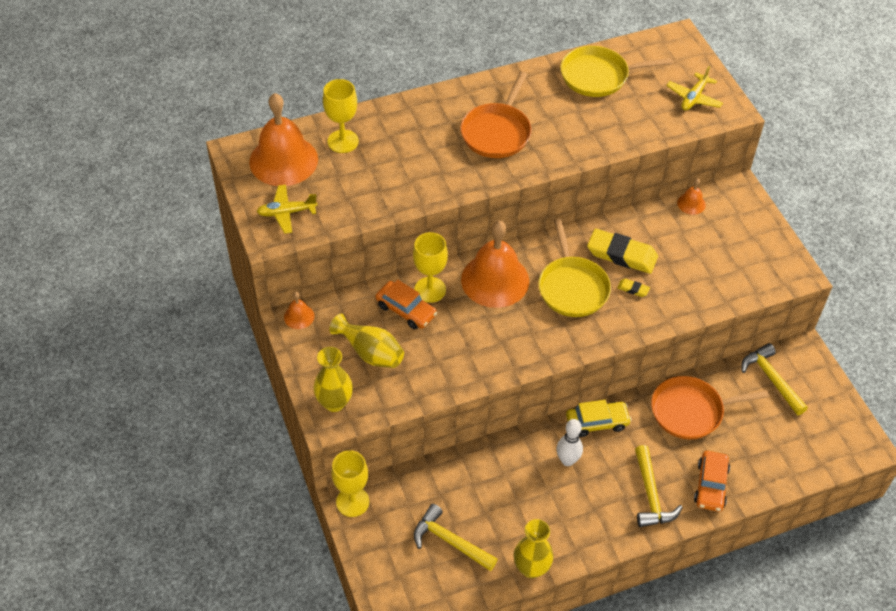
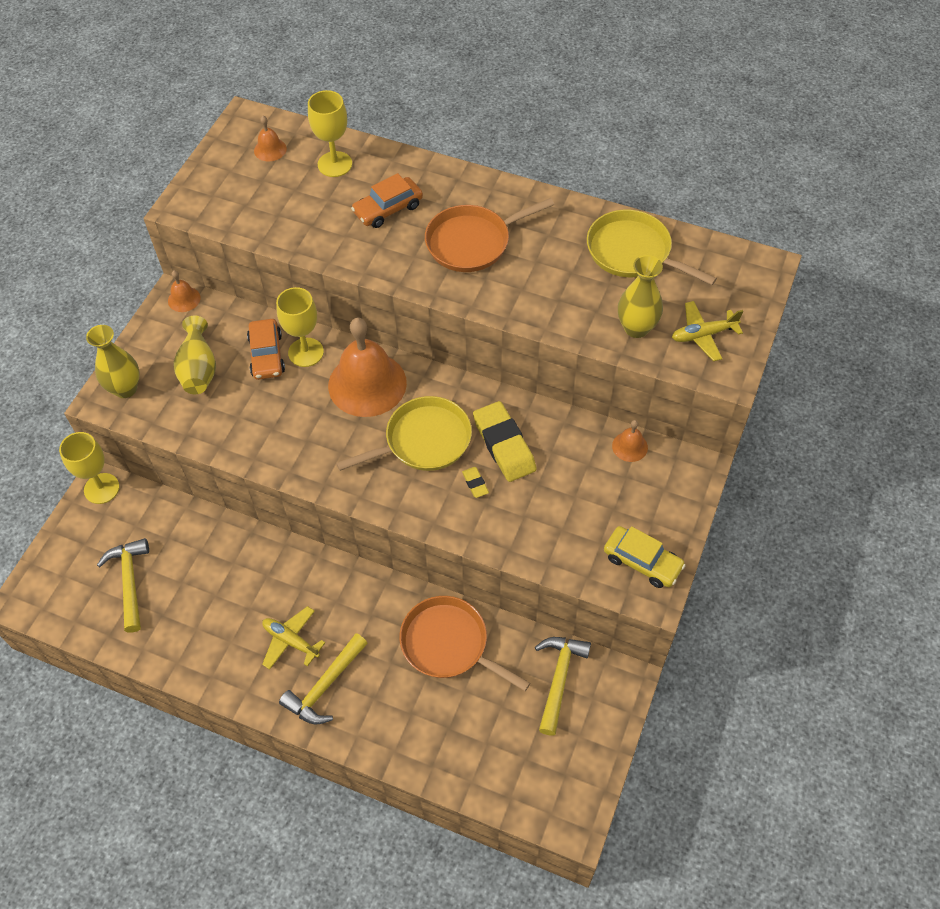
camera: 45 degrees right, 5 degrees up
orange bell [249,93,318,186] -> orange bell [254,116,287,162], size x0.44
yellow plane [256,185,318,234] -> yellow plane moved to [262,606,325,670]
yellow vase [514,519,553,578] -> yellow vase moved to [618,255,663,338]
yellow pan [538,219,611,317] -> yellow pan turned 150 degrees counterclockwise [336,396,472,471]
white bowling pin [557,419,583,466] -> none
yellow car [566,400,632,437] -> yellow car moved to [604,526,686,588]
orange car [694,451,730,512] -> orange car moved to [351,173,423,228]

